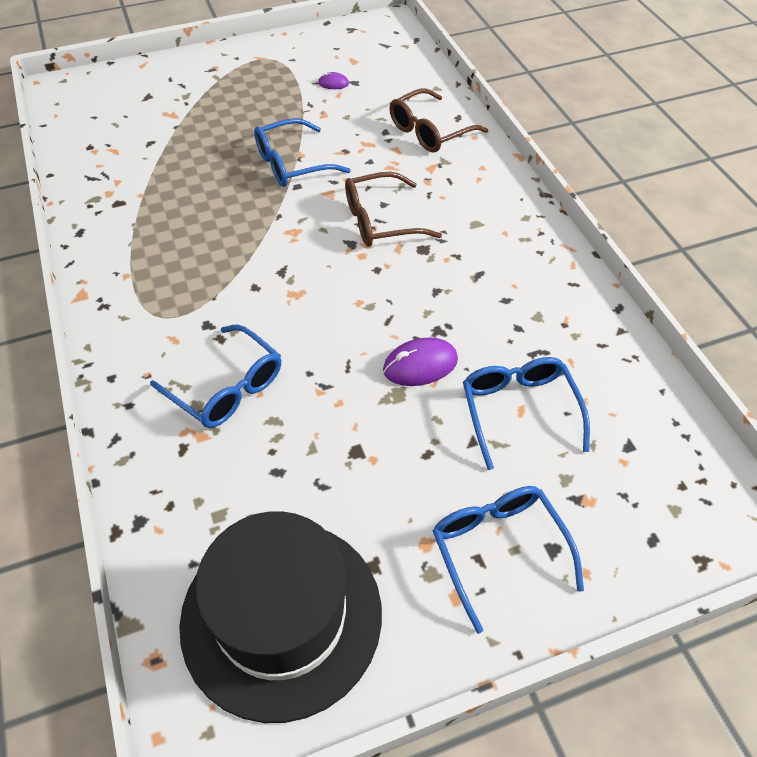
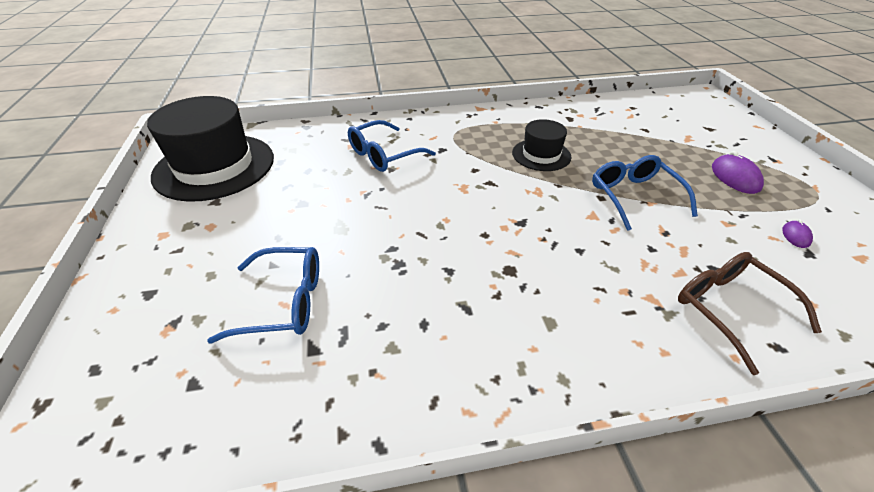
camera: 100 degrees right, 10 degrees down
brown glasses [345,172,442,247] -> none
purple mouse [383,338,458,386] -> purple mouse moved to [712,151,764,194]
blue glasses [432,486,584,633] -> none
none -> black hat [512,119,572,171]

